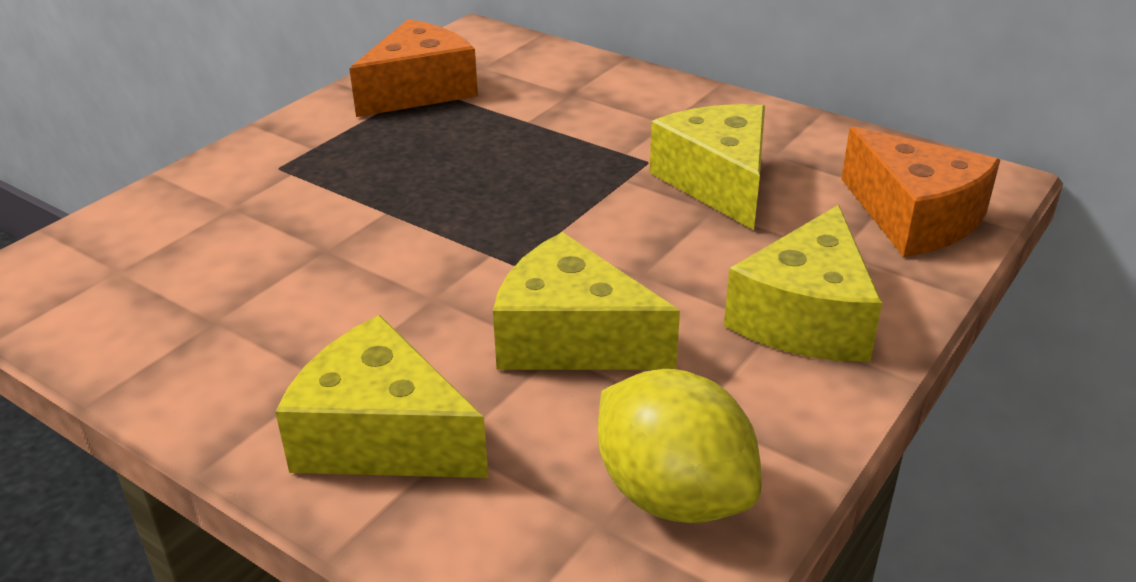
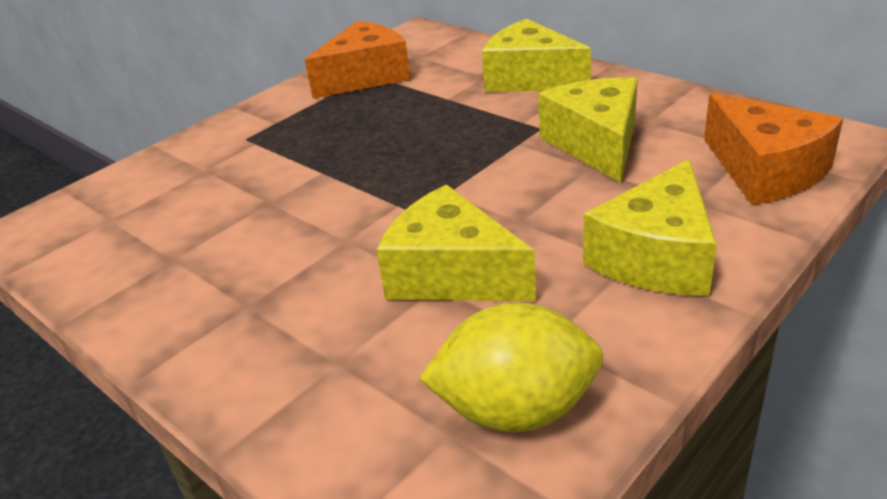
camera: 10 degrees right, 0 degrees up
yellow cheese [275,315,488,478] -> yellow cheese moved to [482,19,591,92]
yellow lemon [598,369,762,523] -> yellow lemon turned 60 degrees counterclockwise [419,302,603,432]

